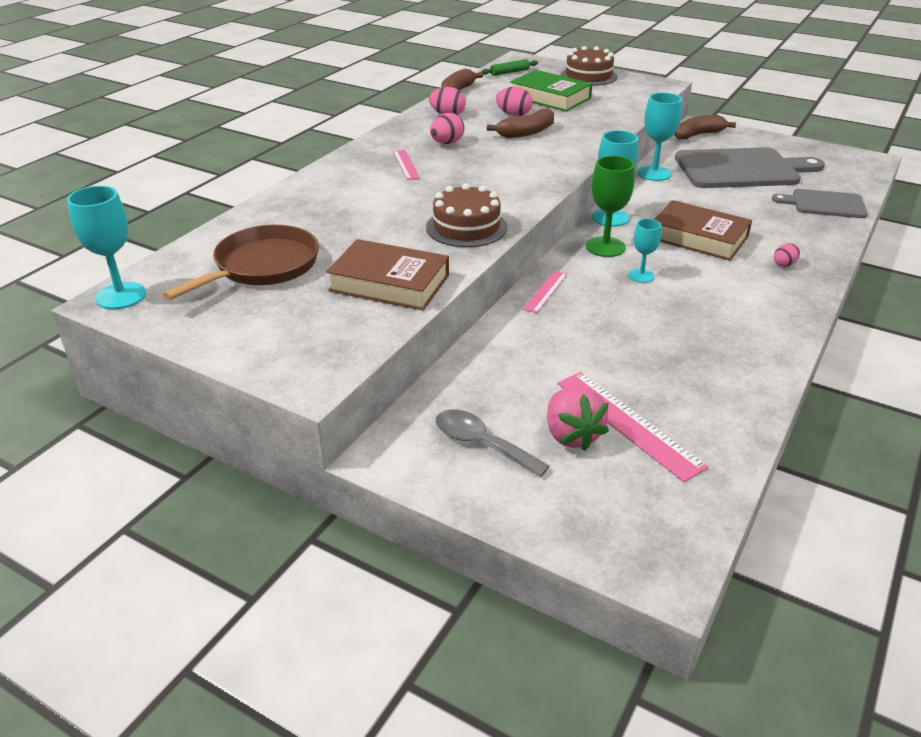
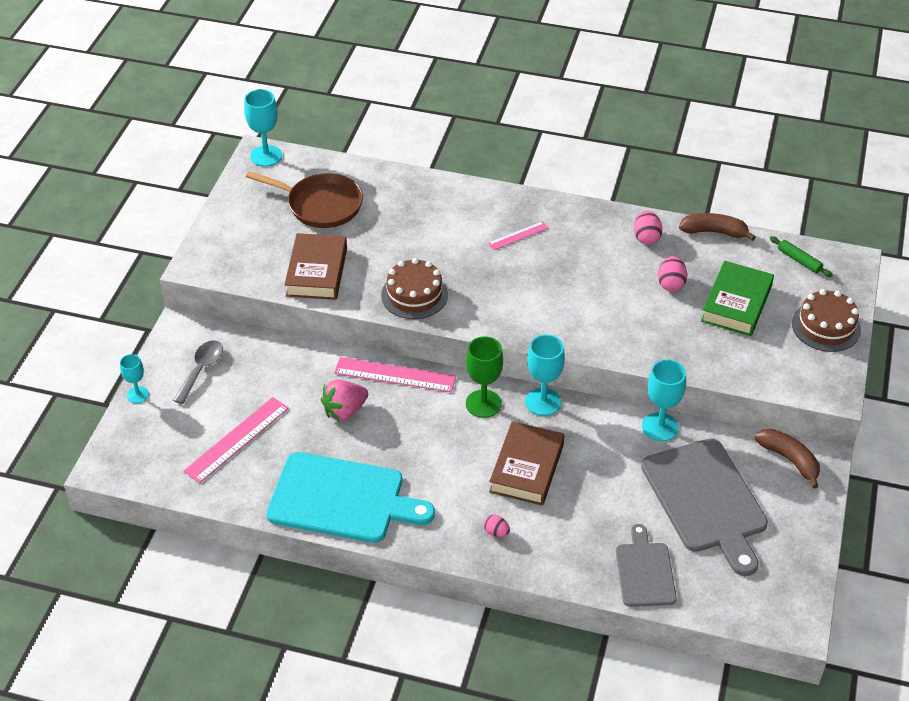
camera: 75 degrees right, 10 degrees up
pink egg [430,113,465,144] -> none
brown banana [487,109,554,138] -> none
pink ruler [523,271,568,313] -> pink ruler [334,357,456,393], size x1.80
pink strawberry [547,387,609,451] -> pink strawberry moved to [321,380,368,421]
turquoise goblet [629,218,662,283] -> turquoise goblet moved to [120,354,149,403]
none -> turquoise cutting board [266,452,435,543]

